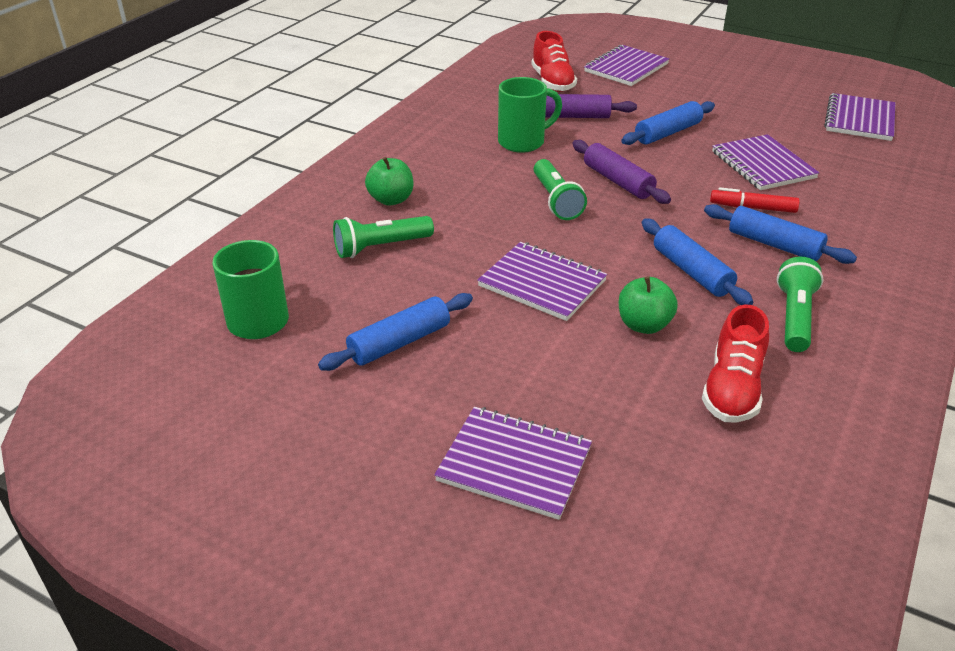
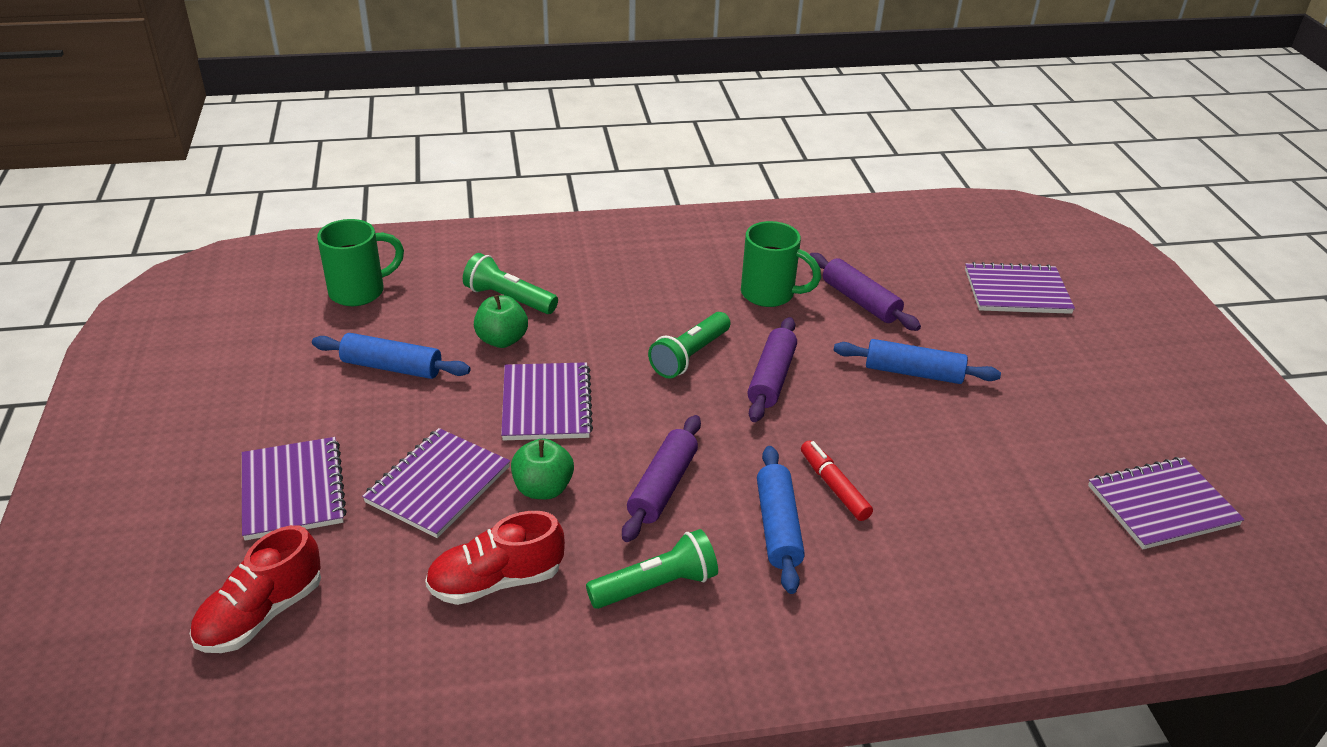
camera: 50 degrees right, 0 degrees up
green apple [365,157,414,206] -> green apple moved to [474,295,528,348]
red shoe [531,31,577,92] -> red shoe moved to [190,525,321,653]
blue rolling pin [642,218,753,305] -> purple rolling pin [622,415,701,542]
purple notebook [712,134,819,190] -> purple notebook moved to [362,428,510,538]

